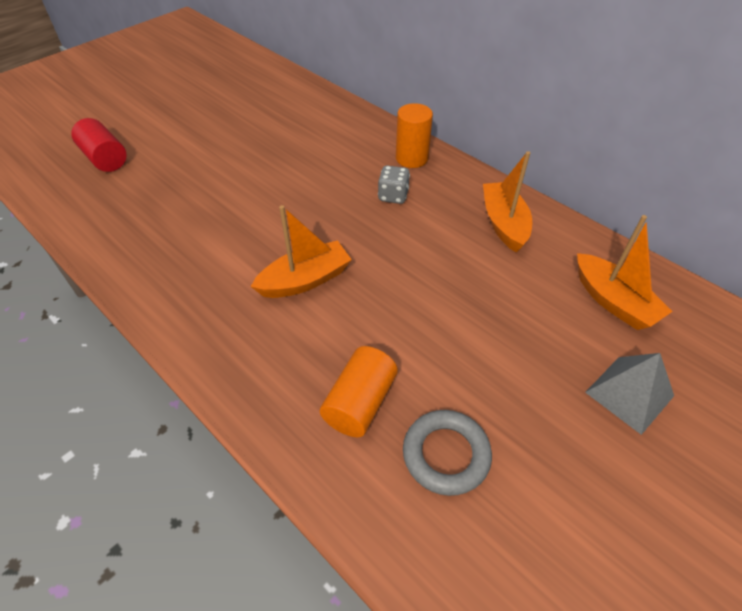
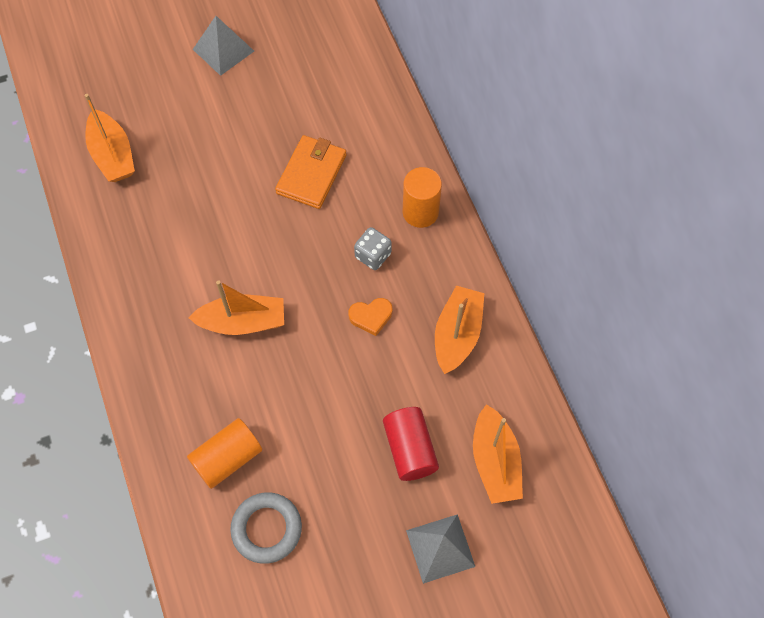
camera: 25 degrees right, 15 degrees up
red cylinder [71,118,127,172] -> red cylinder moved to [383,407,439,481]
none -> orange boat [85,94,135,182]
none -> grey pyramid [193,16,254,76]
none -> orange wallet [275,135,347,209]
none -> orange heart [348,298,392,336]

